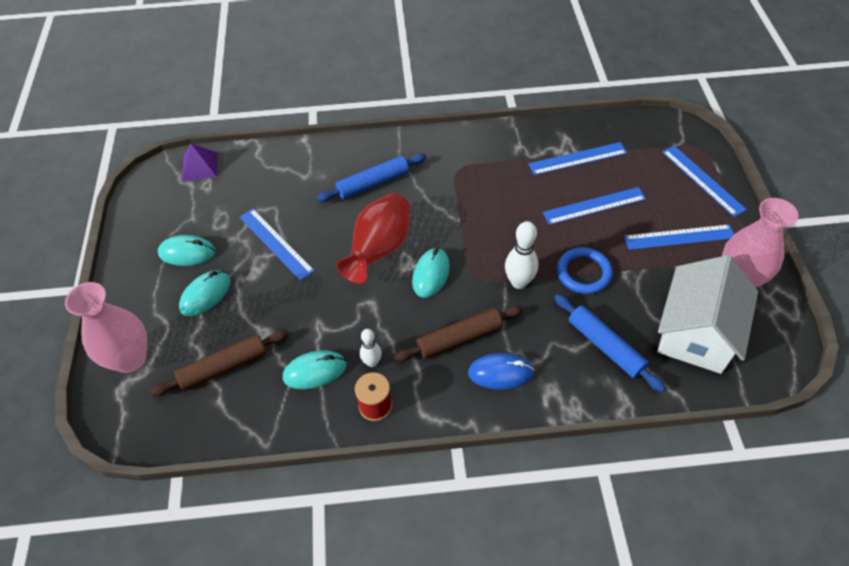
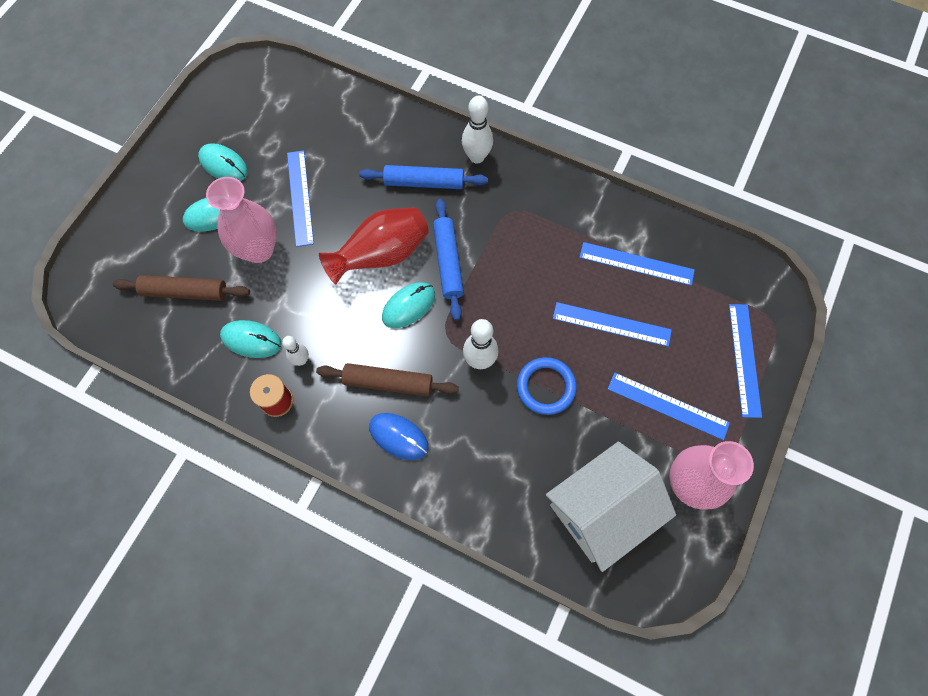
camera: 30 degrees right, 15 degrees up
pink vase [65,282,147,373] -> pink vase moved to [206,177,277,263]
purple pyramid [182,144,217,181] -> none
blue rolling pin [554,294,666,392] -> blue rolling pin moved to [433,199,464,321]
none -> white bowling pin [462,96,493,164]

